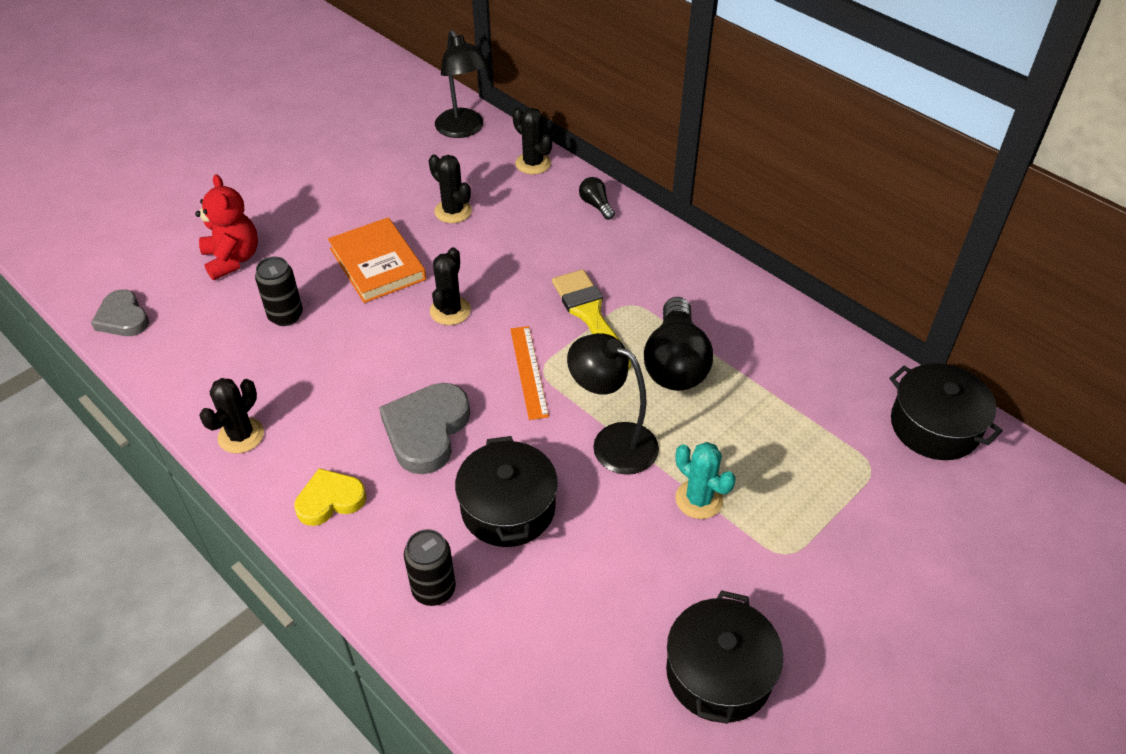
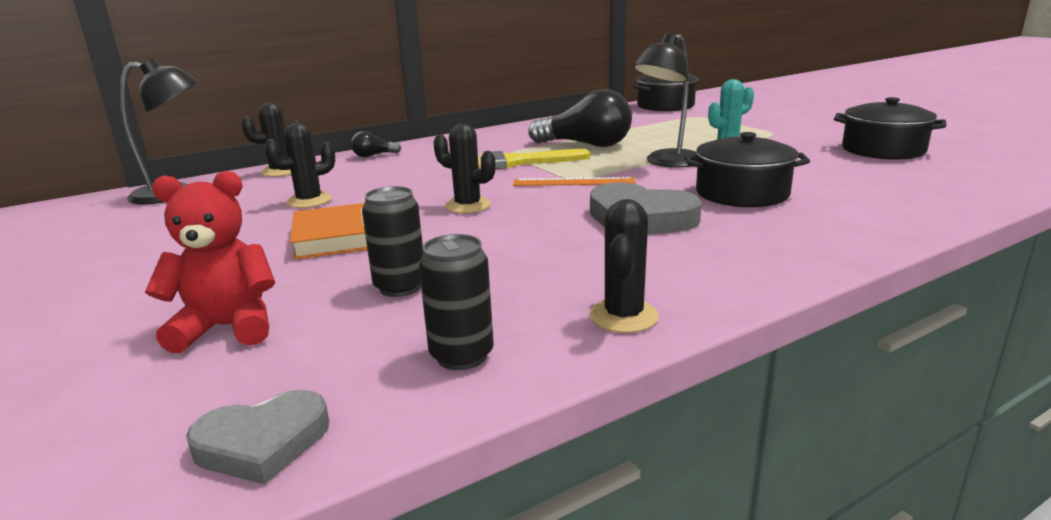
camera: 75 degrees left, 25 degrees down
black cactus [199,378,264,454] -> black cactus turned 60 degrees clockwise [590,199,659,333]
yellow heart [294,468,366,526] -> none
black can [404,529,456,606] -> black can moved to [419,234,494,370]

